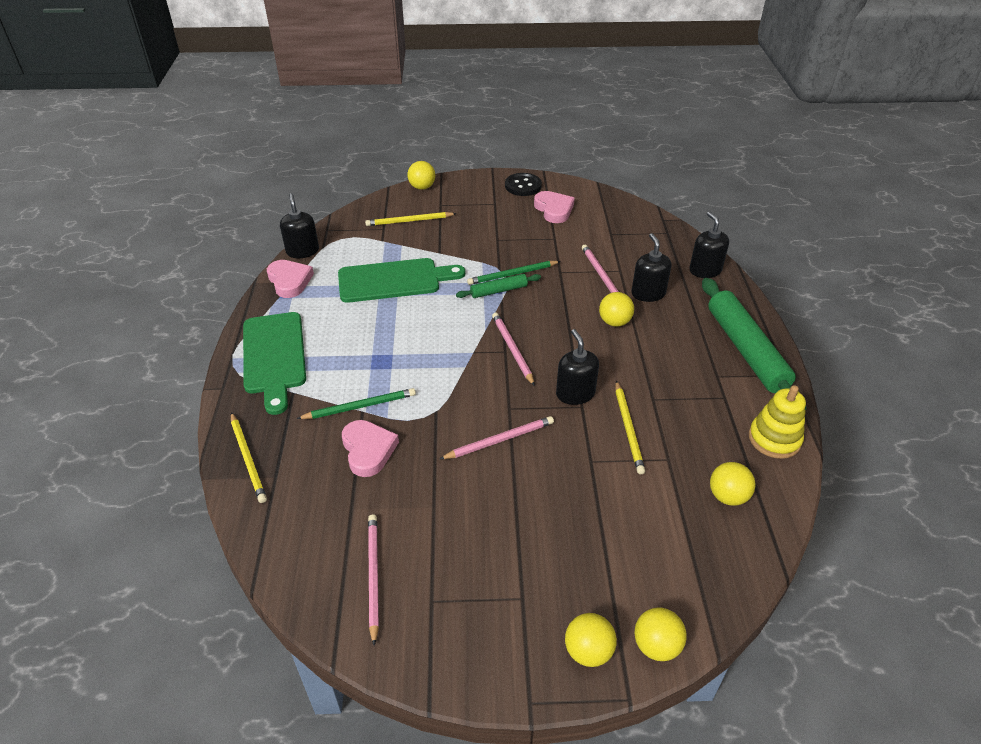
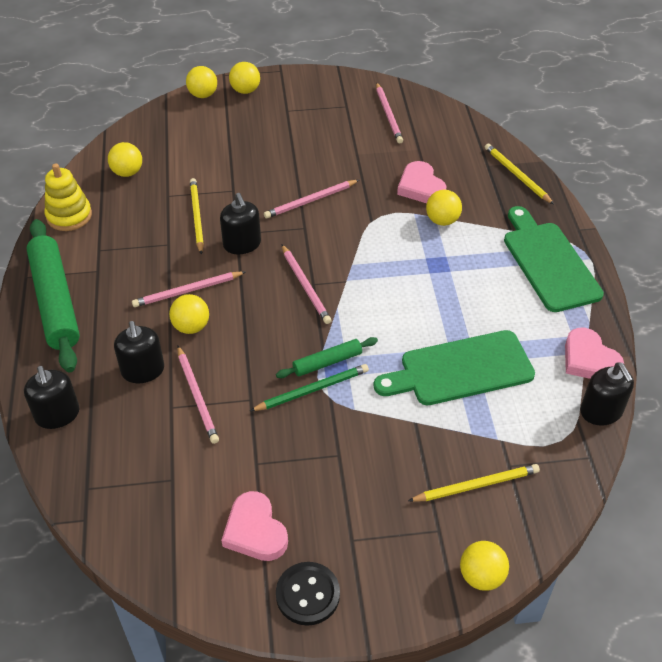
camera: 175 degrees right, 5 degrees up
green pencil [296,388,416,419] -> yellow ball [426,190,462,226]
none -> pink pencil [132,271,245,307]

